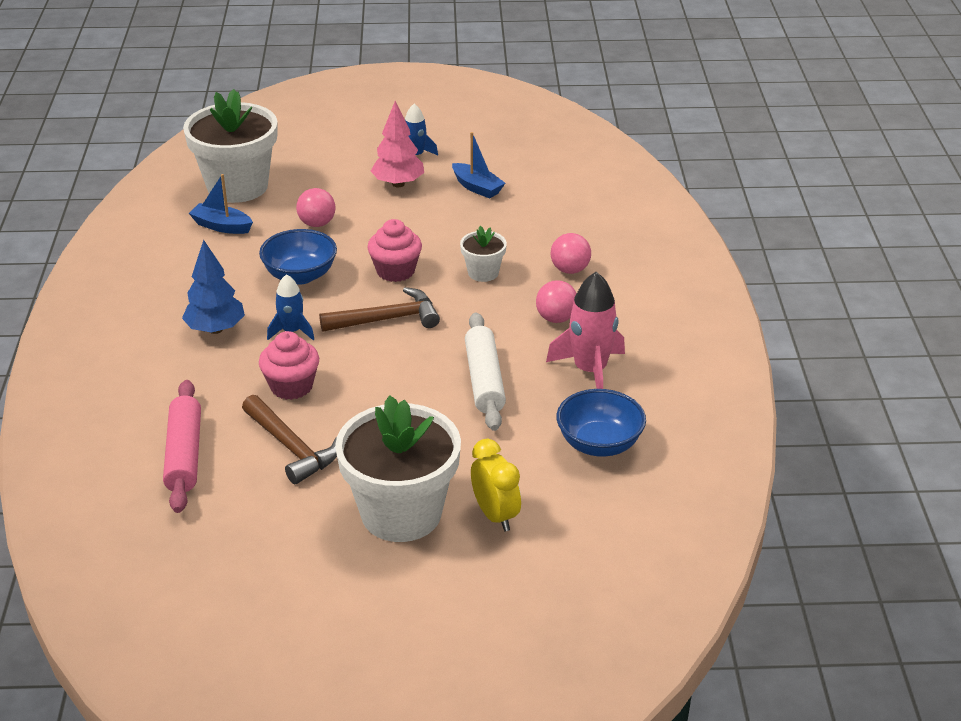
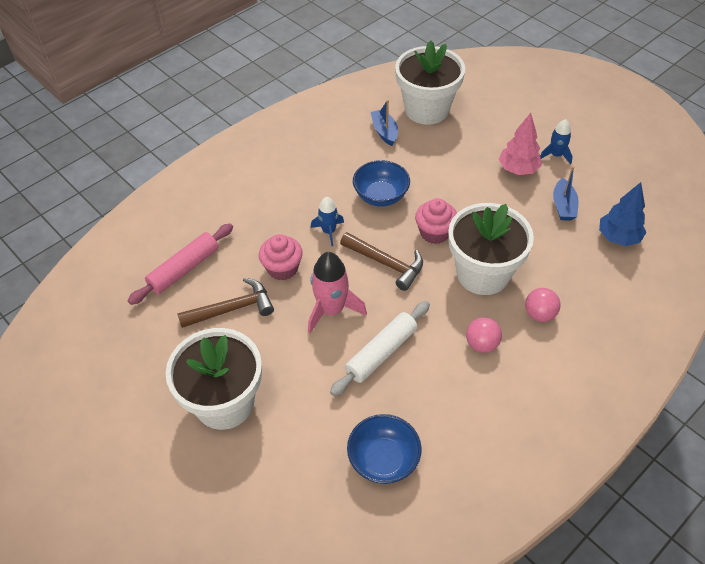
camera: 50 degrees right, 15 degrees up
blue tree [182,240,245,334] -> blue tree moved to [599,182,646,246]
brown hammer [242,395,337,484] -> brown hammer turned 120 degrees counterclockwise [177,278,274,328]
pink ball [296,188,336,227] -> none
white flower pot [460,226,507,282] -> white flower pot [448,203,534,295], size x2.14
yellow clock [471,439,521,531] -> none
pink rocket [546,272,625,389] -> pink rocket moved to [308,252,367,333]

